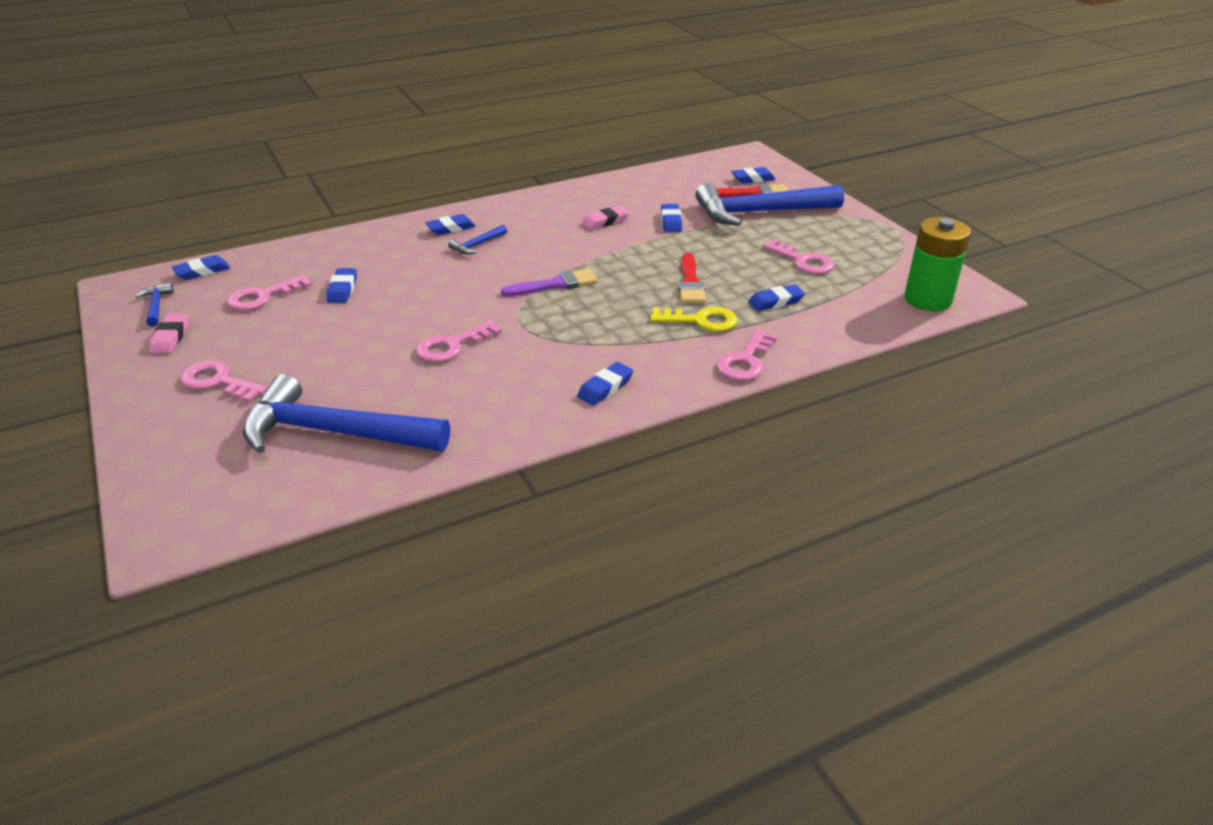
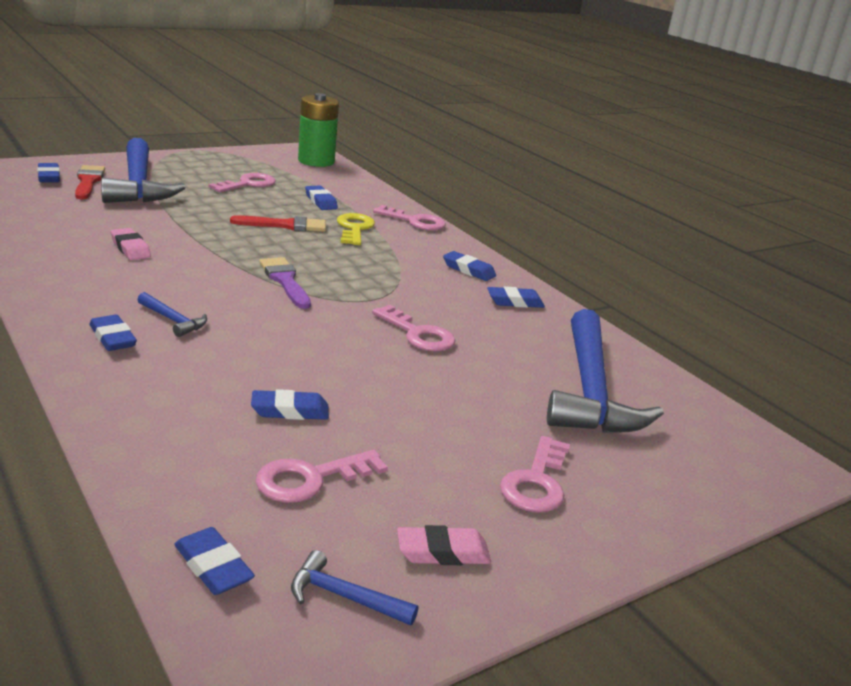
camera: 100 degrees left, 10 degrees down
blue hammer [135,283,174,327] -> blue hammer turned 45 degrees clockwise [291,550,418,626]
pink key [227,275,312,311] -> pink key turned 105 degrees clockwise [255,450,388,503]
blue eraser [661,204,682,232] -> blue eraser moved to [487,286,545,308]

